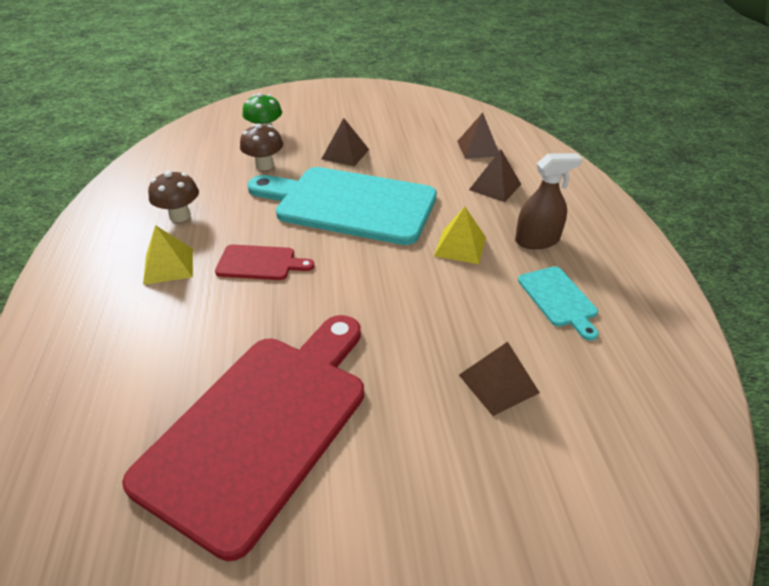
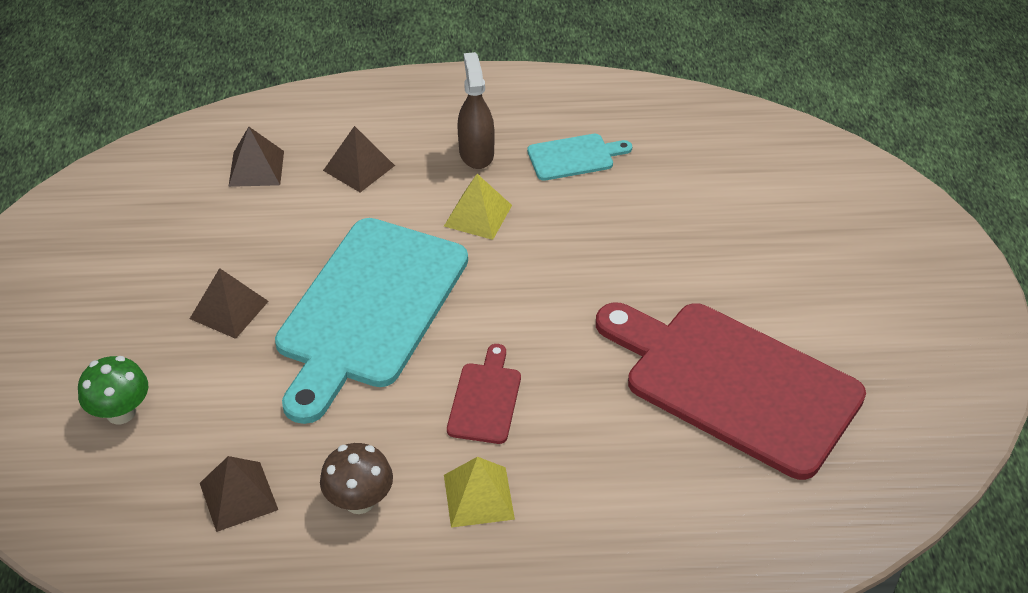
camera: 85 degrees left, 5 degrees up
brown mushroom [240,124,283,170] -> none
brown pyramid [459,342,540,416] -> brown pyramid moved to [200,456,278,532]

